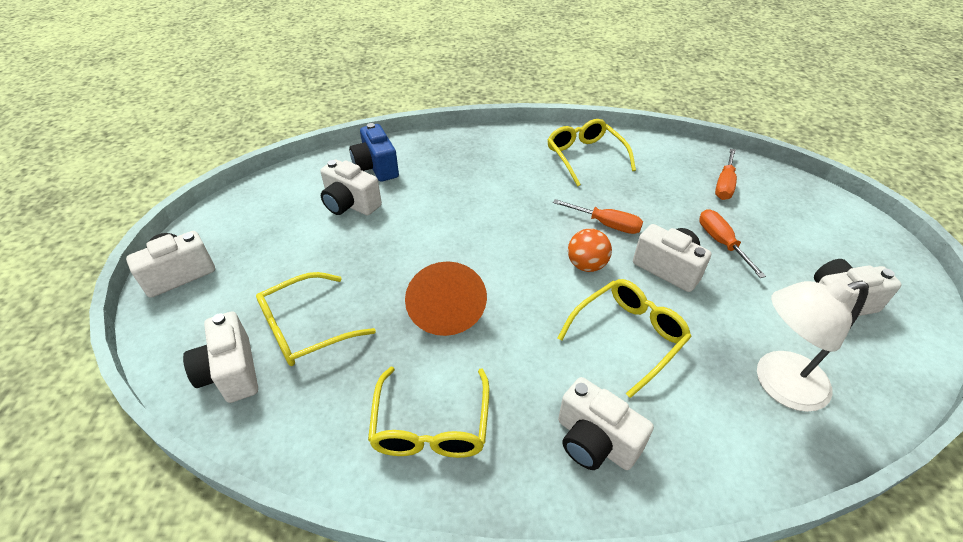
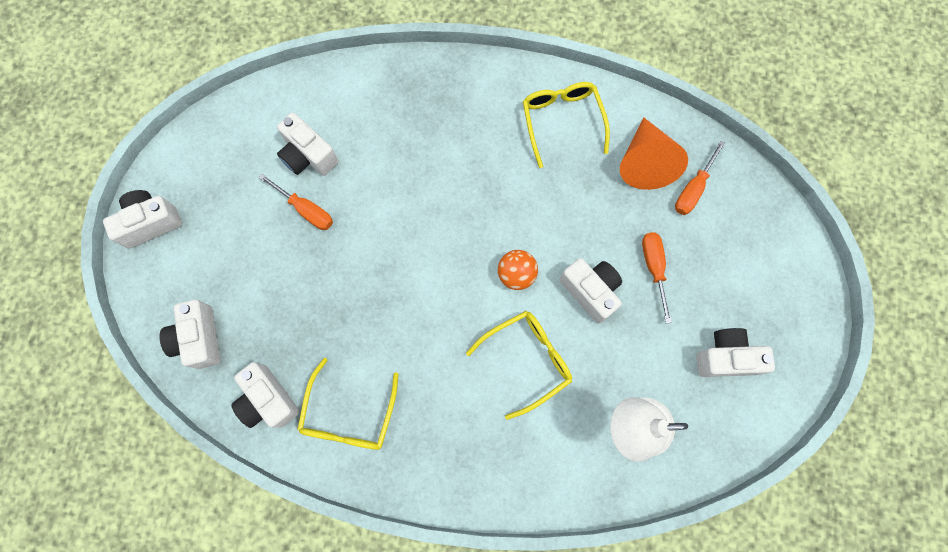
camera: 10 degrees right, 30 degrees up
yellow glasses [256,272,376,366] -> none
blue camera [349,123,399,182] -> none
orange cone [405,261,487,336] -> orange cone moved to [620,117,688,190]
orange screwdriver [553,199,643,234] -> orange screwdriver moved to [258,173,333,230]
white camera [558,377,654,470] -> white camera moved to [231,362,300,428]

